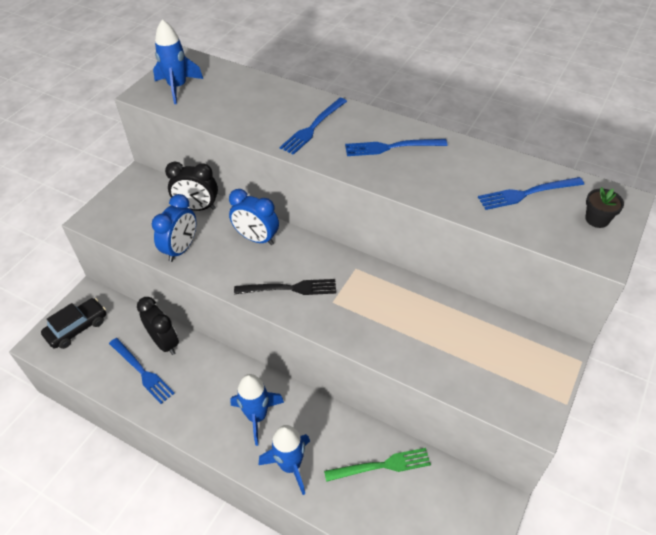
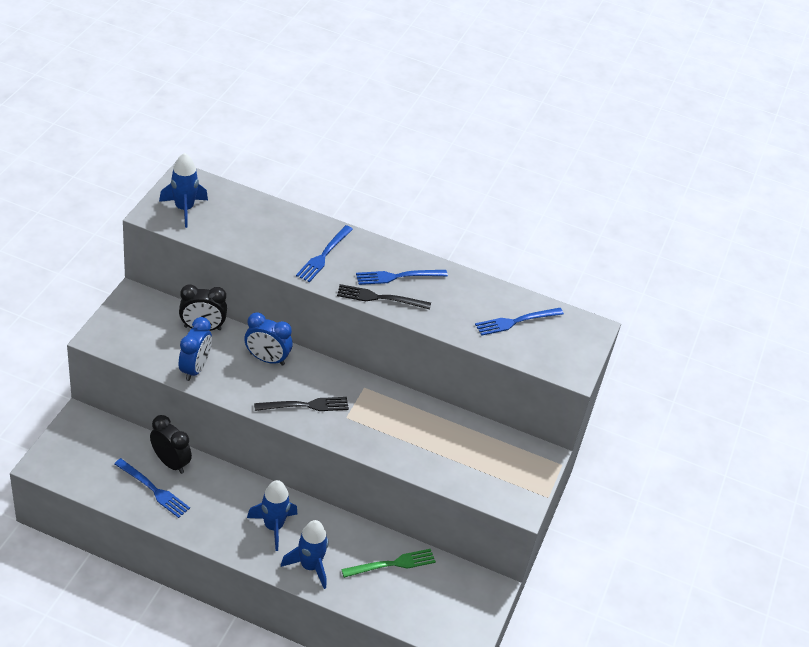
camera: 15 degrees left, 5 degrees down
black car [41,298,106,349] -> none
black flower pot [585,187,624,228] -> none
none -> black fork [337,284,431,309]

